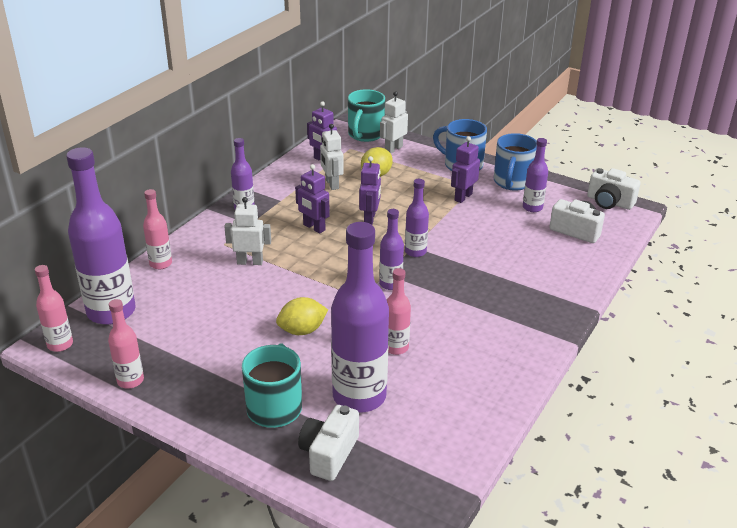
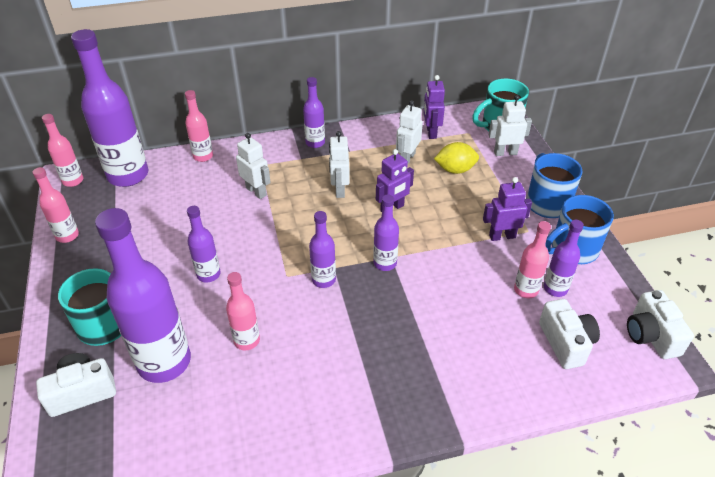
camera: 45 degrees right, 10 degrees up
yellow lemon [276,297,328,335] -> purple bottle [187,206,221,282]
purple robot [295,164,330,233] -> white robot [329,131,350,198]
none -> pink bottle [514,221,551,298]

